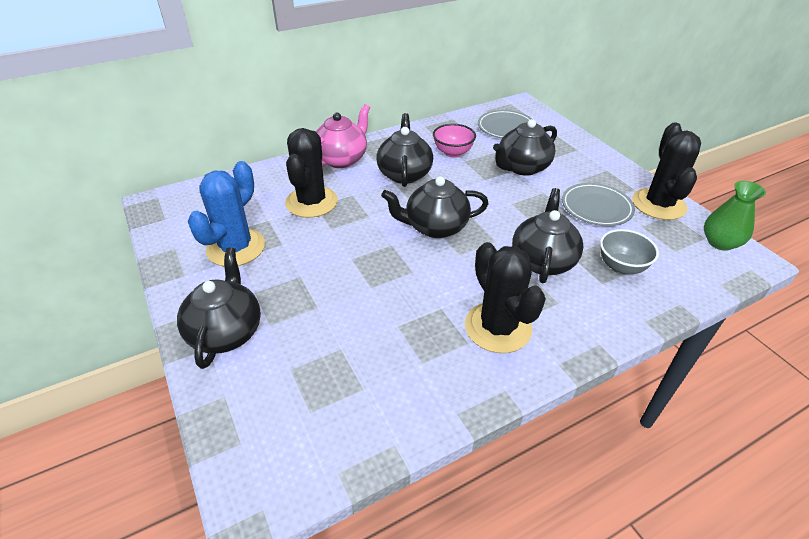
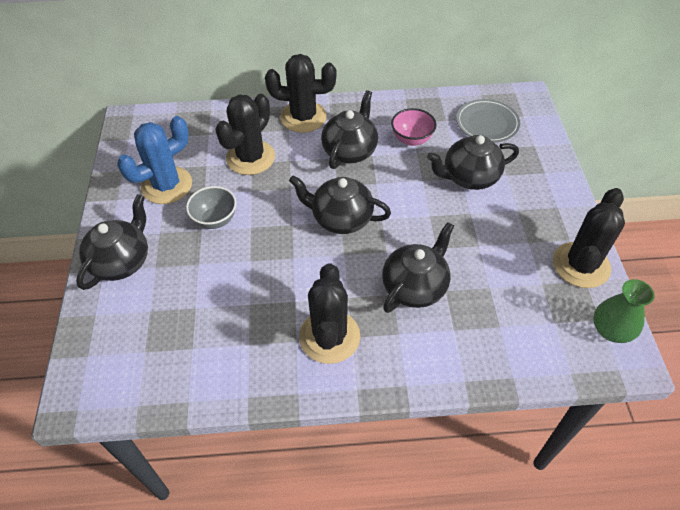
camera: 25 degrees right, 10 degrees up
pink teapot [316,104,370,168] -> black cactus [265,54,336,133]
grey plate [562,183,635,226] -> none
grey bowl [600,229,659,274] -> grey bowl moved to [186,186,236,229]

